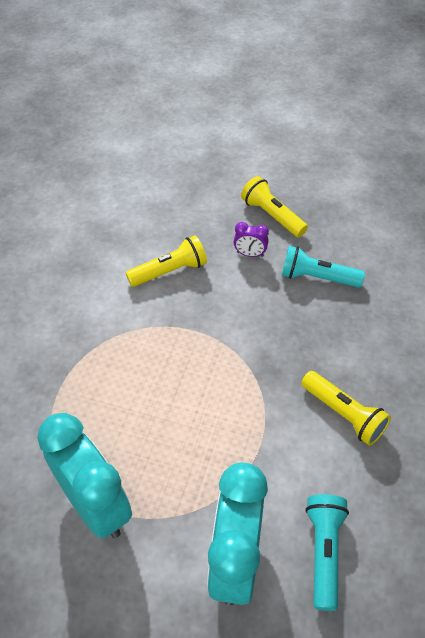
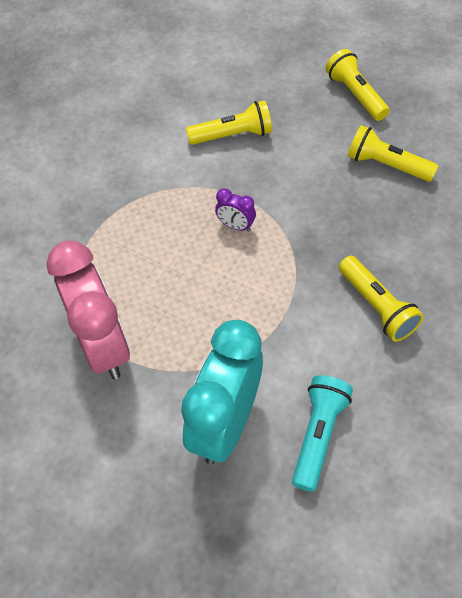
camera: 15 degrees right, 5 degrees up
turquoise clock [37,413,132,539] -> pink clock [46,240,130,379]
purple clock [234,222,269,257] -> purple clock moved to [215,188,256,232]
turquoise flashlight [282,246,365,288] -> yellow flashlight [348,125,438,182]

